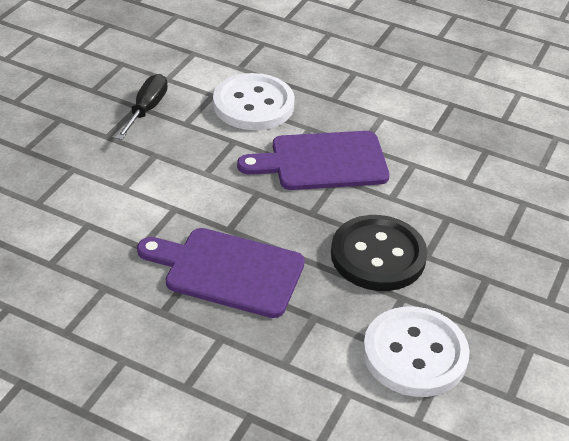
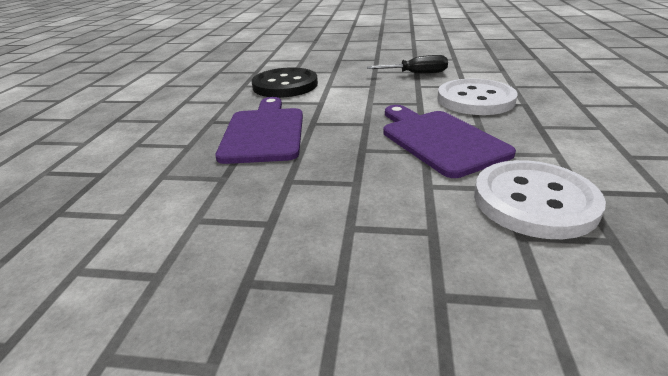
camera: 75 degrees right, 10 degrees down
black button [331,215,427,291] -> black button moved to [252,67,318,98]
white button [363,307,470,397] -> white button moved to [474,160,606,239]

